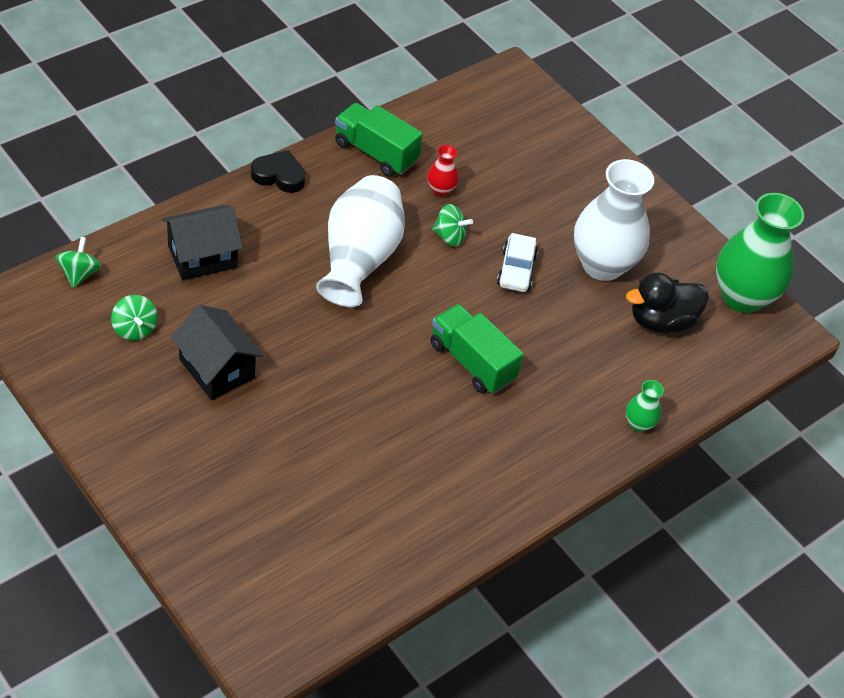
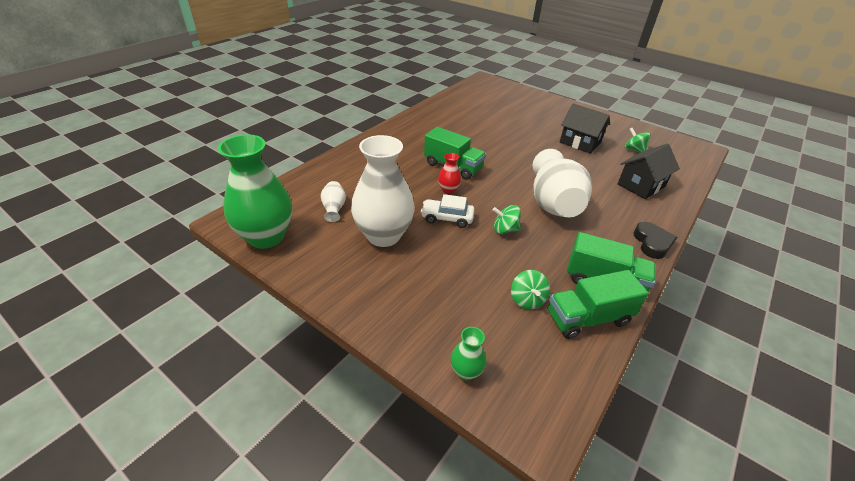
camera: 170 degrees right, 10 degrees down
green spinning top [56,237,101,288] -> green spinning top moved to [511,270,550,310]
black heart [251,150,305,193] -> black heart turned 90 degrees counterclockwise [633,222,677,259]
red vase [427,145,459,197] -> red vase moved to [438,153,461,194]
white car [497,233,538,292] -> white car turned 75 degrees counterclockwise [421,194,475,228]
black duck [626,272,709,333] -> white vase [321,181,346,222]
green vase [626,380,664,432] -> green vase moved to [451,327,486,380]
none -> green truck [548,270,649,339]

